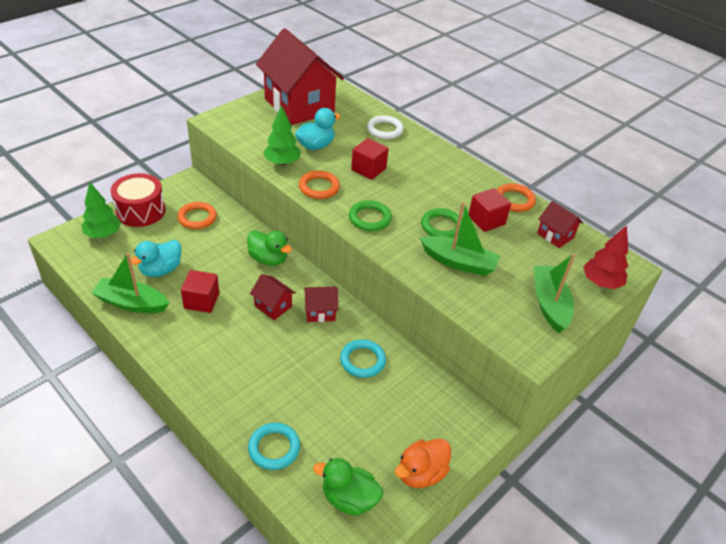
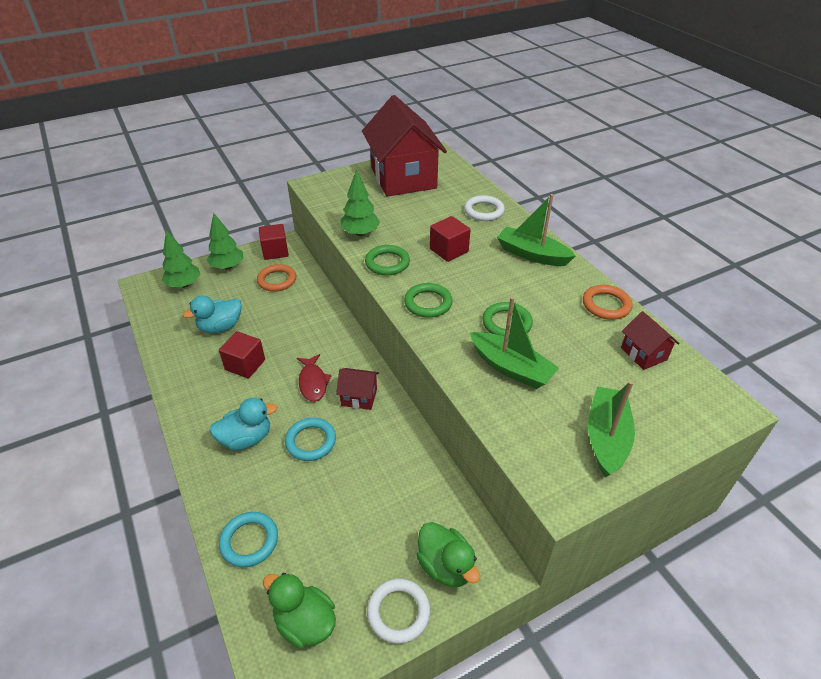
camera: 20 degrees right, 0 degrees up
green boat [91,253,169,313] -> green boat moved to [497,194,576,266]
red drum [111,173,166,227] -> green tree [207,213,243,270]
green duck [247,230,292,266] -> green duck moved to [416,522,480,587]
red house [250,274,296,320] -> red fish [297,354,332,402]
turquoise duck [295,108,341,150] -> turquoise duck moved to [209,398,278,450]
orange ring [299,171,340,199] -> green ring [365,245,410,276]
turquoise ring [340,339,386,378] -> turquoise ring moved to [285,418,336,461]
orange duck [395,439,451,488] -> white ring [367,578,430,644]
red cube [469,188,511,232] -> red cube moved to [259,224,289,260]
red tree [583,225,628,289] -> none

